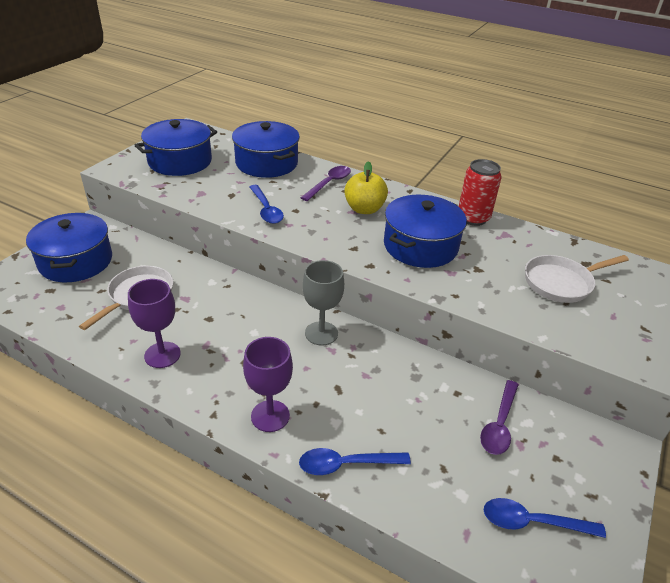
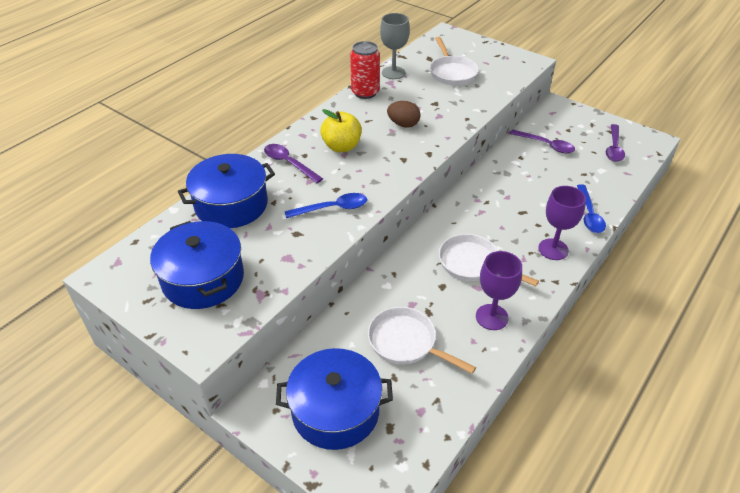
camera: 80 degrees left, 5 degrees up
grey goblet [302,260,344,346] -> grey goblet moved to [380,13,410,79]
blue pot [384,195,467,268] -> brown egg [387,101,421,128]
blue spoon [484,498,606,538] -> purple spoon [606,124,625,162]
none -> white pan [439,234,539,286]

